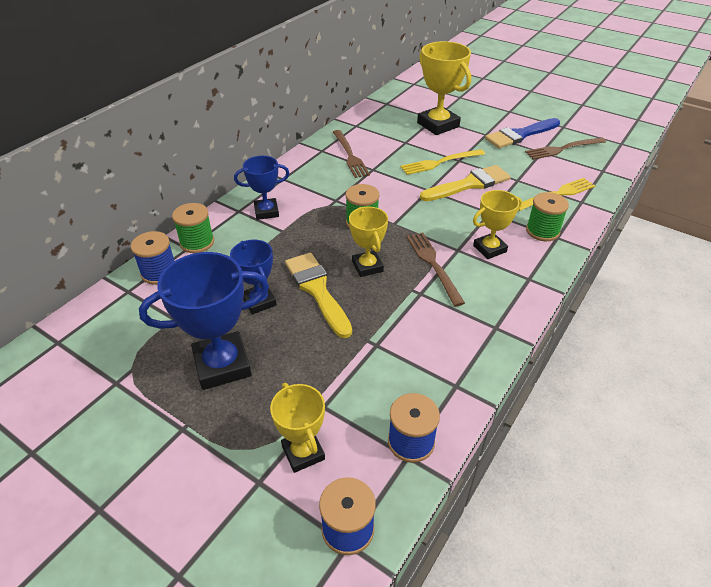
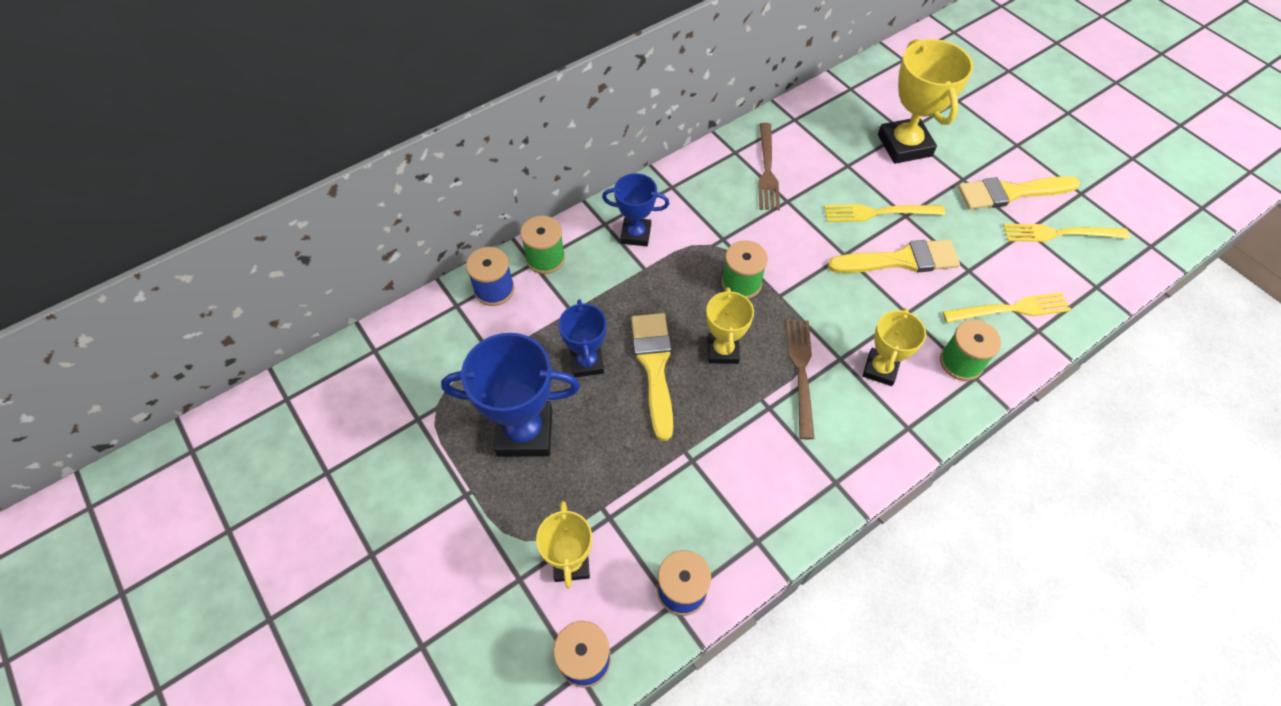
camera: 20 degrees right, 15 degrees up
yellow trophy [473,190,522,259] -> yellow trophy turned 60 degrees counterclockwise [862,308,926,386]
blue brush [485,118,560,148] -> yellow brush [958,176,1080,209]
brown fork [525,137,606,160] -> yellow fork [1003,224,1130,242]

